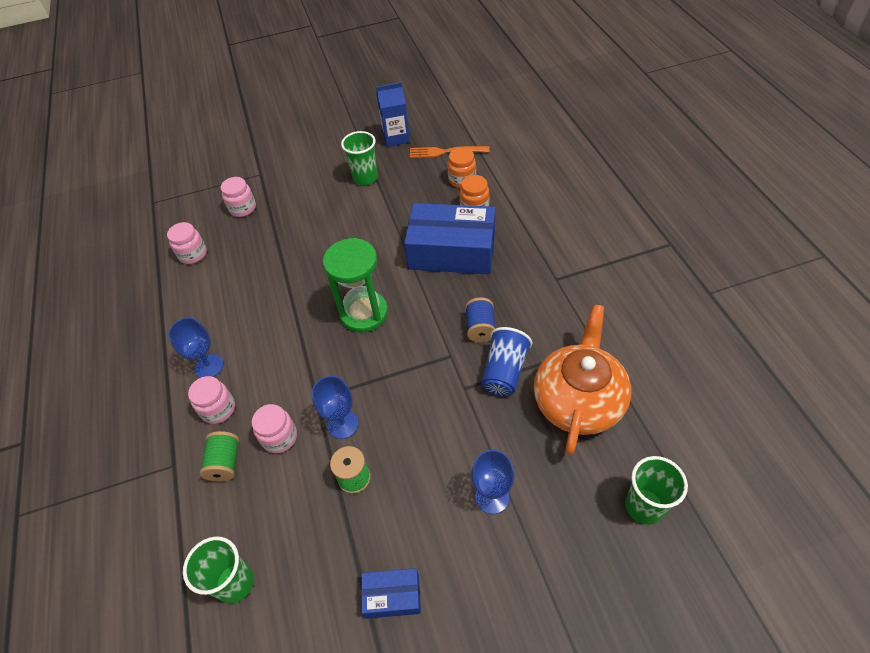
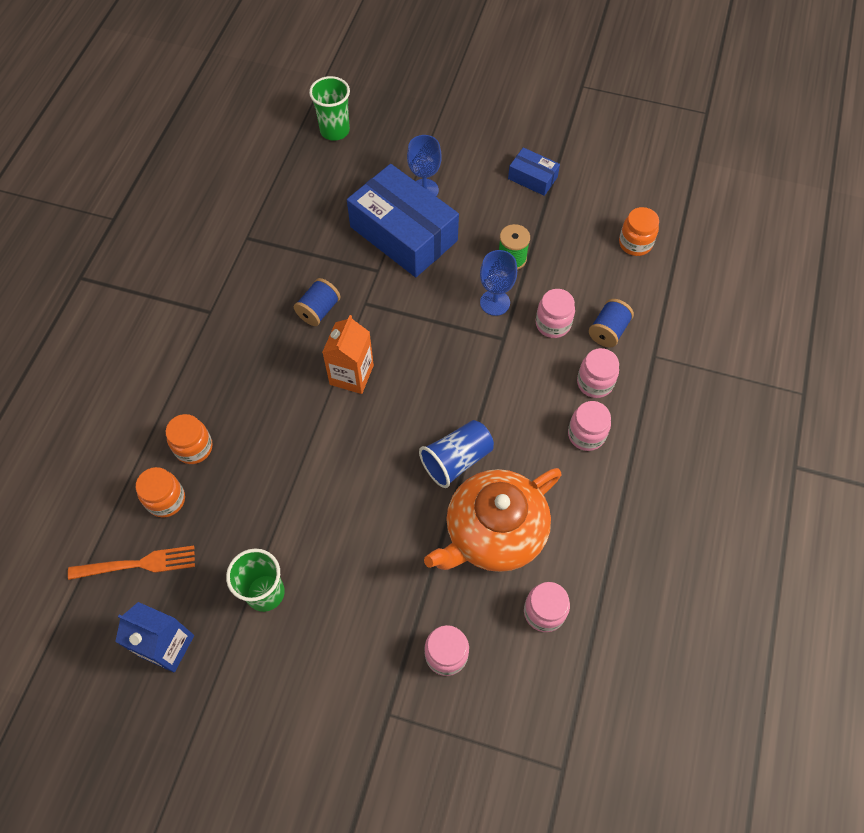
camera: 150 degrees left, 10 degrees up
blue goblet [168,318,223,378] -> pink jar [568,401,611,451]
green cup [183,536,254,603] -> orange jar [619,207,659,256]
green spool [200,431,239,482] -> blue spool [589,299,634,347]
green hourglass [323,238,388,332] -> none
blue box [404,203,495,274] -> blue box moved to [347,164,459,277]
orange fork [410,146,490,158] -> orange fork turned 45 degrees counterclockwise [68,546,195,580]
blue cup [482,327,532,396] -> blue cup moved to [419,420,494,488]
orange teapot [534,304,631,455] -> orange teapot moved to [424,468,561,572]
none -> orange carton [322,315,374,394]

